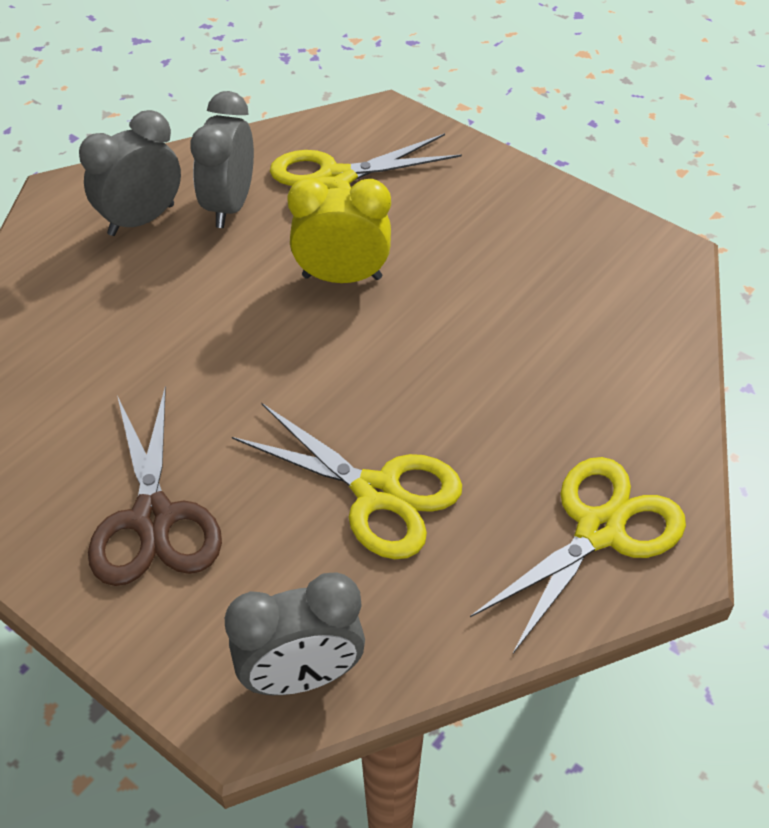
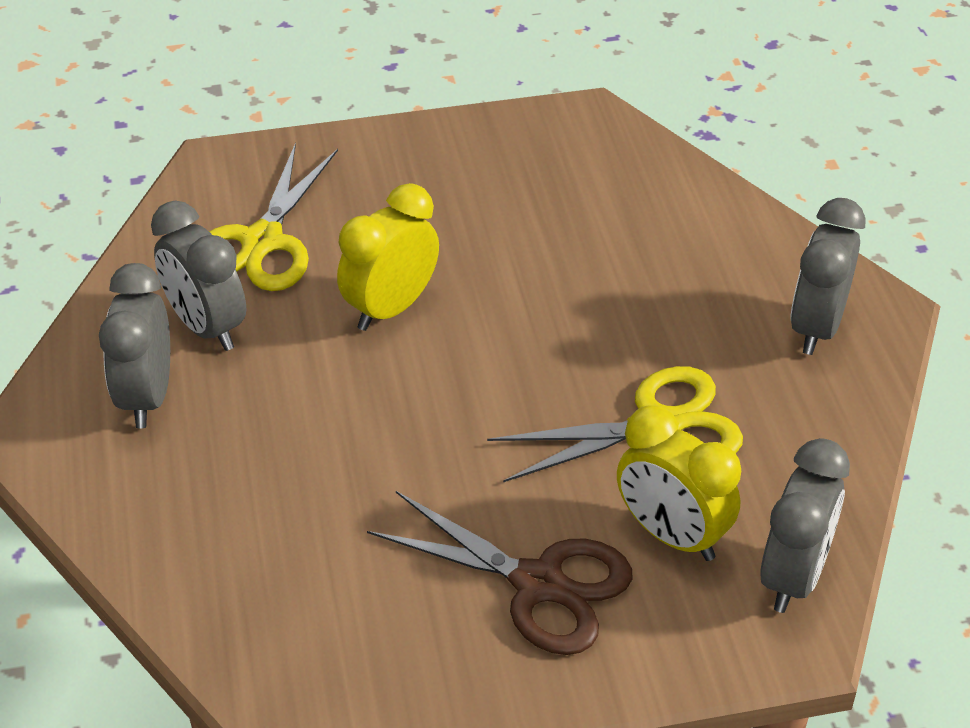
camera: 50 degrees left, 5 degrees down
yellow scissors [470,457,686,653] -> grey clock [790,198,866,355]
none -> yellow clock [617,405,741,561]

